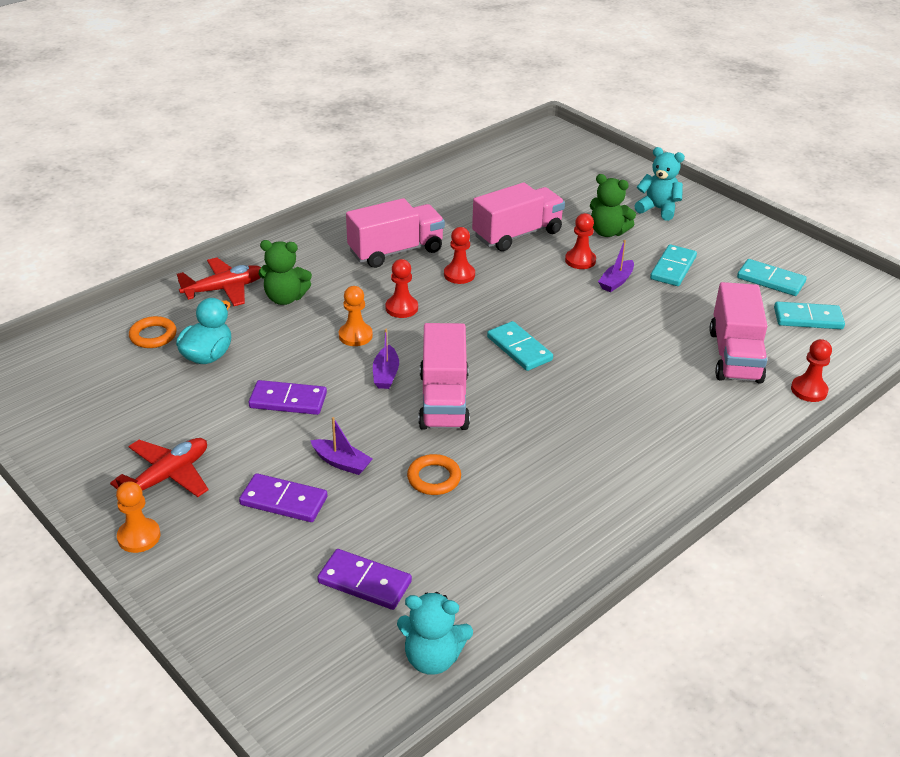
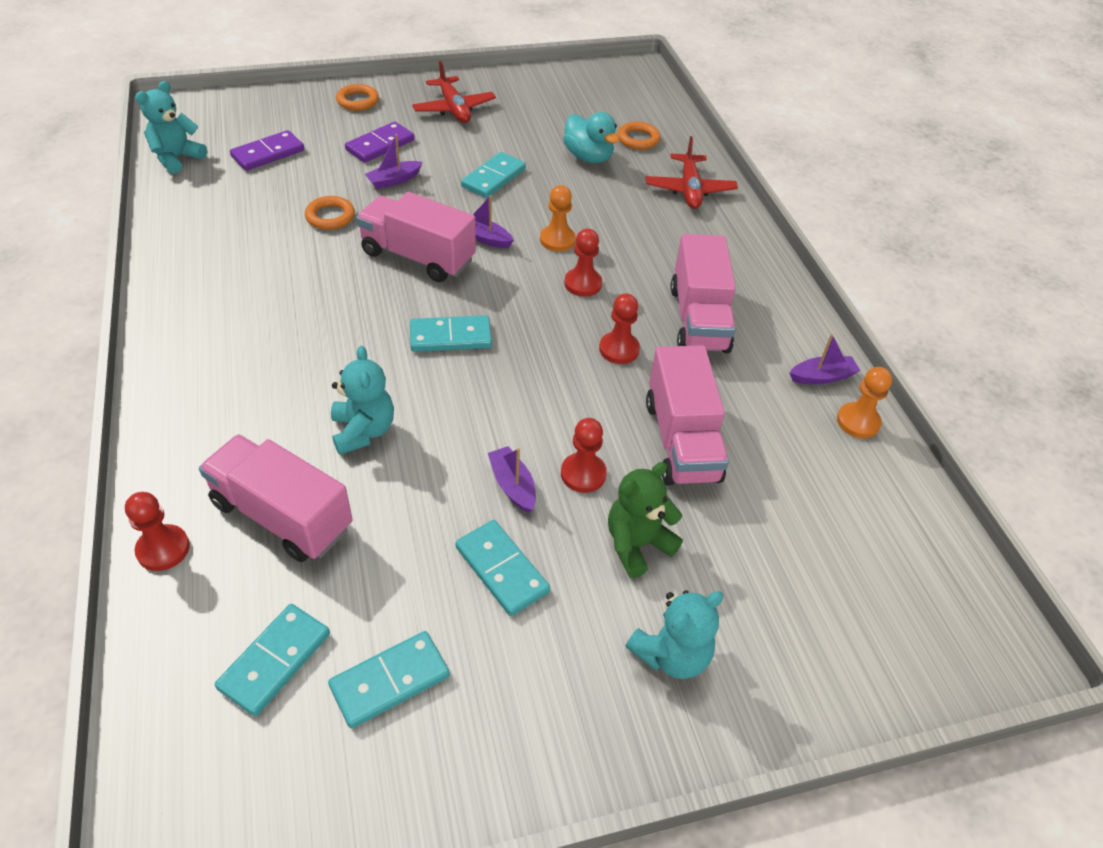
camera: 115 degrees right, 10 degrees up
orange pawn [116,481,161,553] -> orange pawn moved to [837,367,892,438]
purple domino [248,380,327,415] -> turquoise domino [461,152,526,198]
green teddy bear [259,240,312,305] -> none
none -> turquoise teddy bear [331,346,394,455]
none -> orange ring [336,84,379,111]
none -> purple boat [790,334,861,384]

